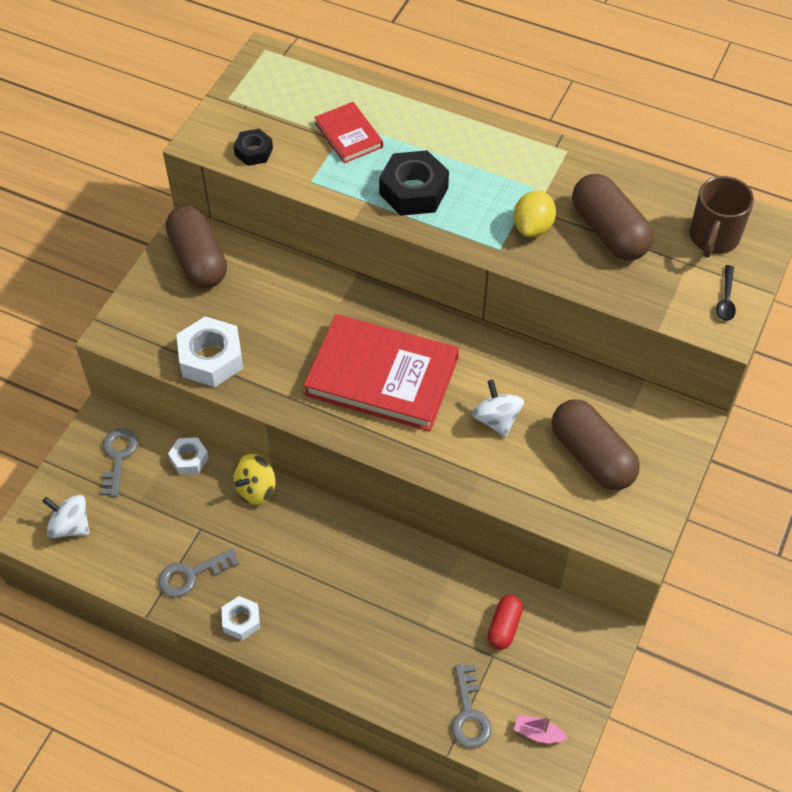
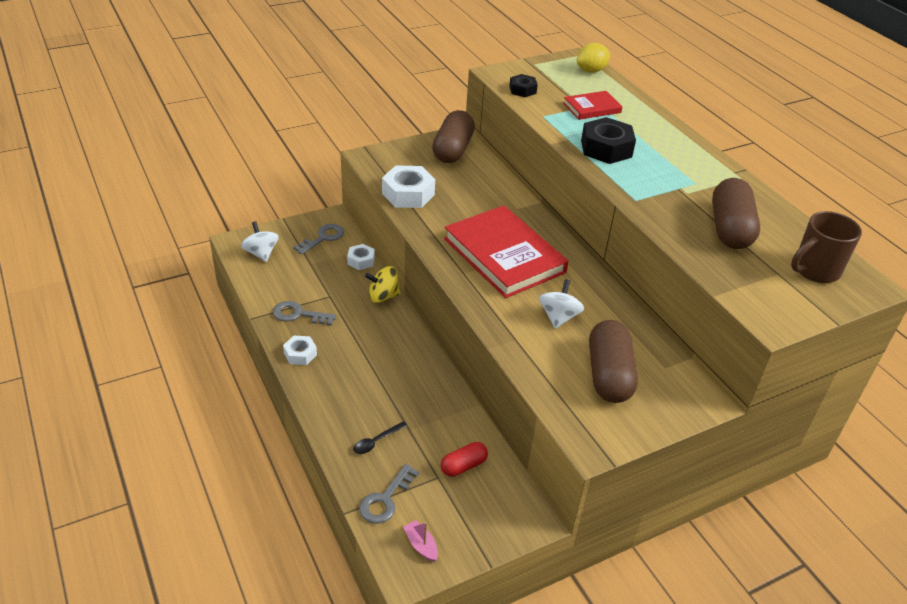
camera: 35 degrees right, 15 degrees down
red book [315,102,383,163] -> red book turned 60 degrees clockwise [563,91,623,120]
yellow lemon [513,191,556,237] -> yellow lemon moved to [577,43,610,73]
black spoon [716,265,736,321] -> black spoon moved to [353,421,407,454]

